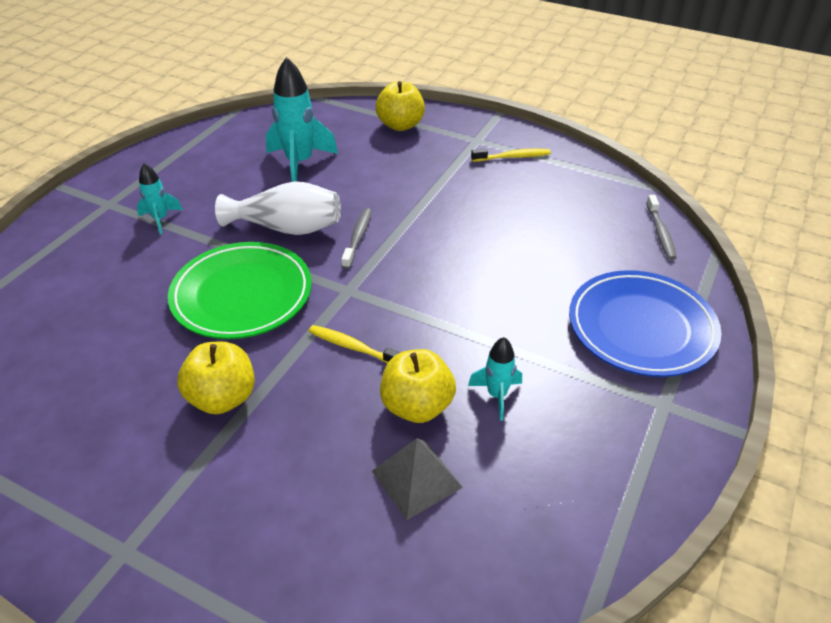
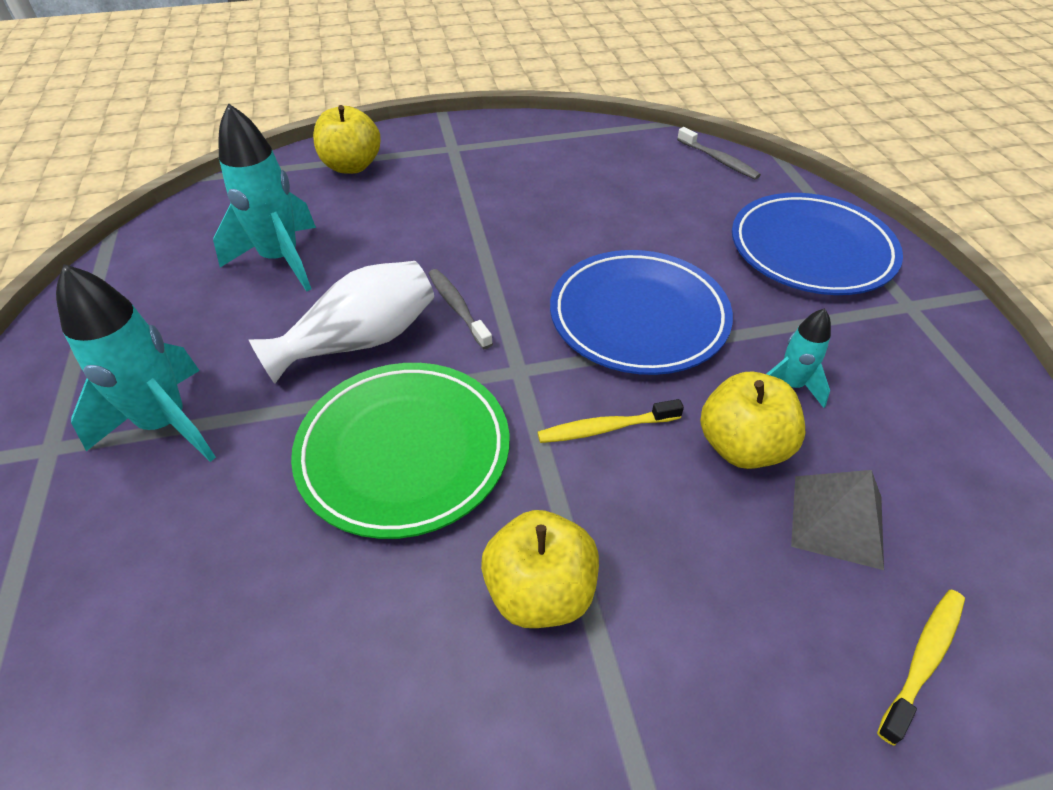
camera: 40 degrees left, 5 degrees up
turquoise rocket [137,163,183,234] -> turquoise rocket [56,264,216,462], size x1.85
yellow toothbrush [471,149,551,162] -> yellow toothbrush moved to [877,589,965,745]
none -> blue plate [550,250,733,375]

